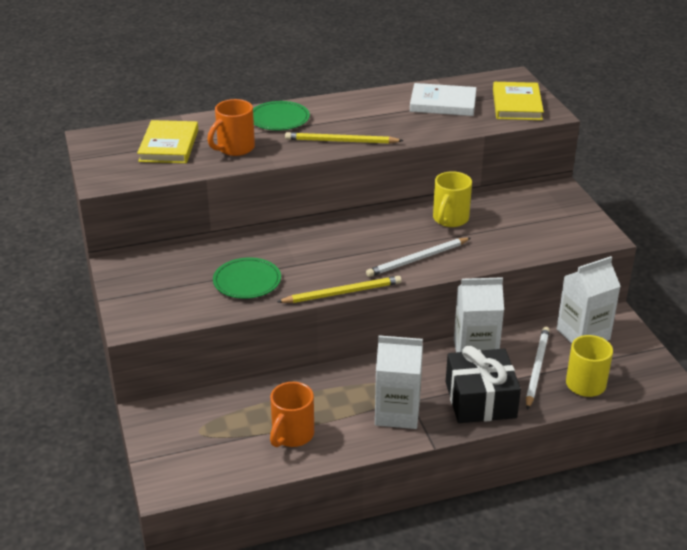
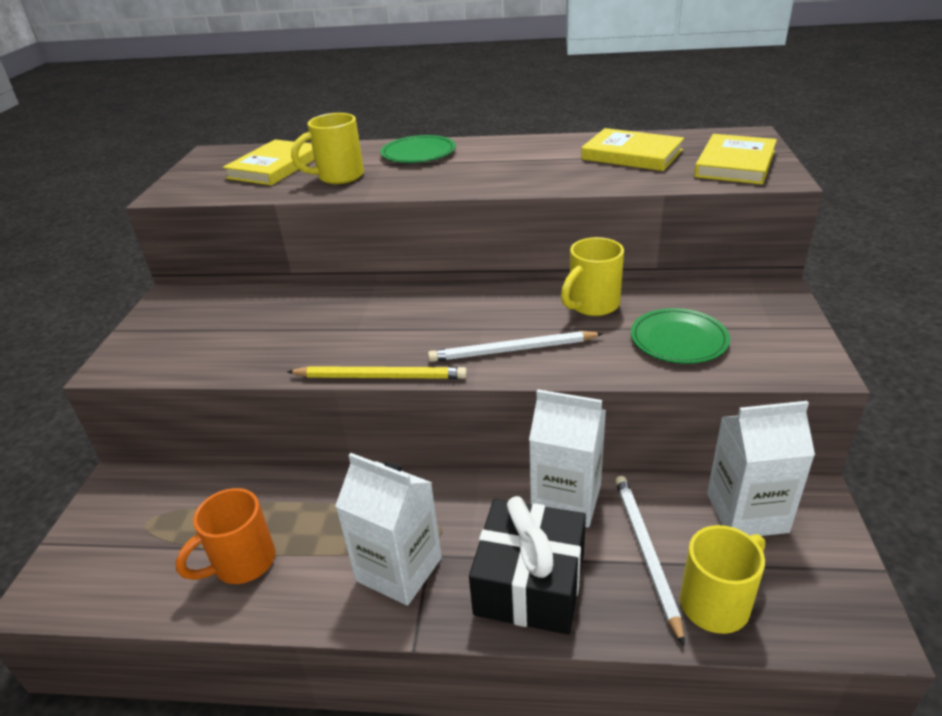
camera: 25 degrees right, 0 degrees up
orange mug [207,99,255,156] -> yellow mug [291,113,364,184]
green plate [213,258,281,299] -> green plate moved to [631,308,730,364]
yellow pencil [285,132,404,144] -> none
white book [410,83,476,116] -> yellow book [581,128,684,171]
white pencil [526,327,550,410] -> white pencil turned 45 degrees counterclockwise [615,476,685,646]

